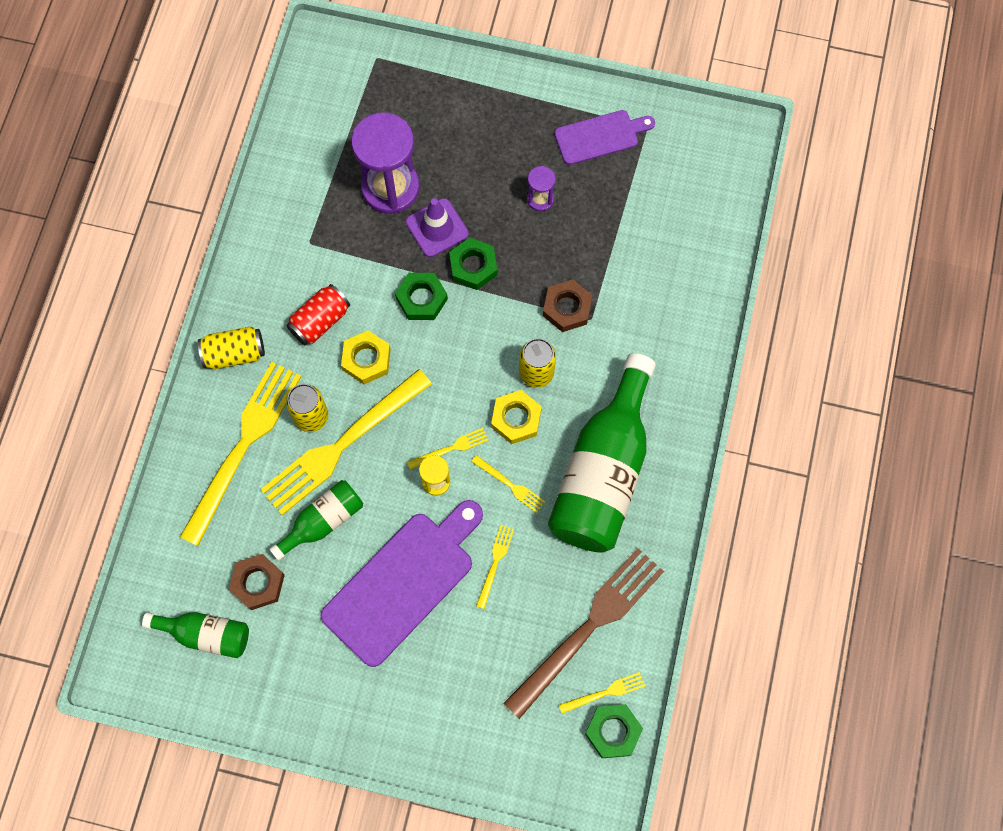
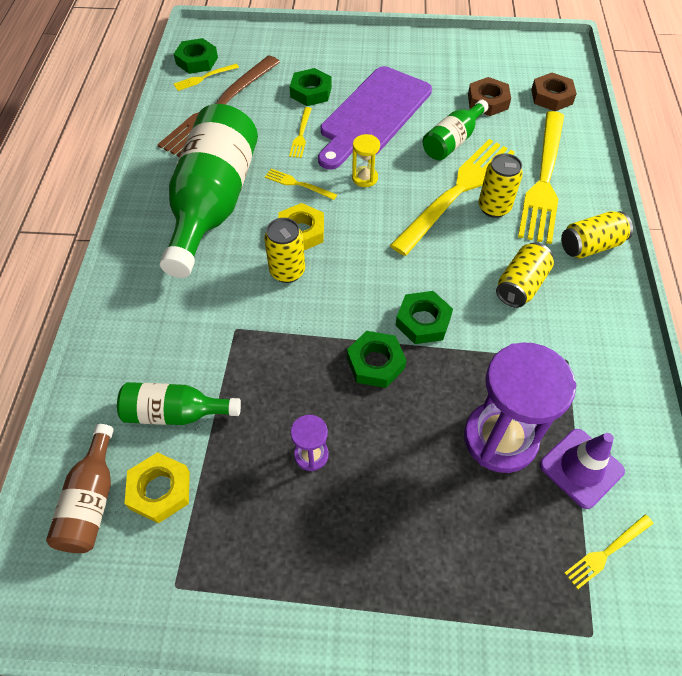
camera: 170 degrees right, 15 degrees down
green bottle [142,612,249,658] -> green bottle moved to [117,382,241,425]
red can [286,284,350,345] -> yellow can [496,242,554,308]
yellow nut [341,330,391,384] -> yellow nut moved to [124,452,190,524]
purple traffic cone [406,198,469,257] -> purple traffic cone moved to [540,429,625,509]
yellow fork [407,428,489,470] -> yellow fork moved to [565,515,654,589]
brown nut [543,279,593,332] -> brown nut moved to [531,73,577,111]
purple cutting board [554,110,655,165] -> none
none -> brown bottle [46,424,114,553]
none -> green nut [290,68,332,106]

